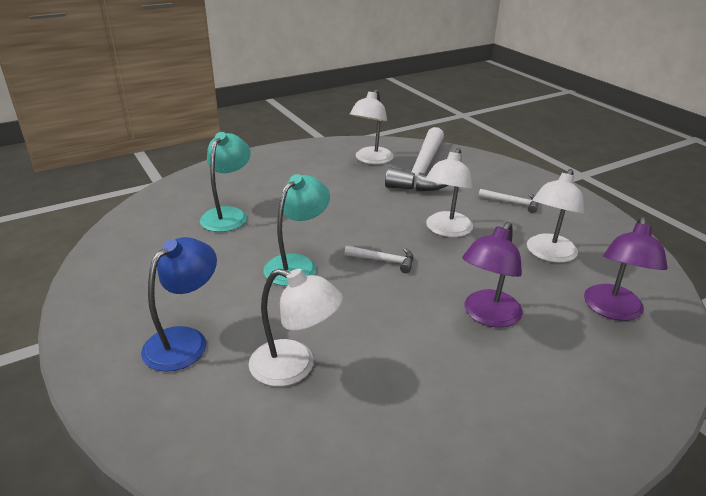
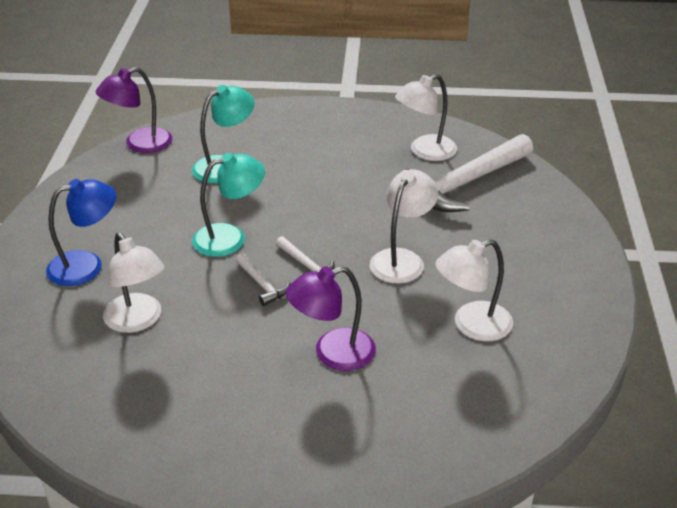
camera: 35 degrees right, 5 degrees up
white lamp [425,148,473,237] -> white lamp turned 150 degrees clockwise [370,169,438,284]
white hammer [478,189,539,213] -> white hammer moved to [236,253,290,306]
purple lamp [584,217,668,321] -> purple lamp moved to [96,67,173,153]

